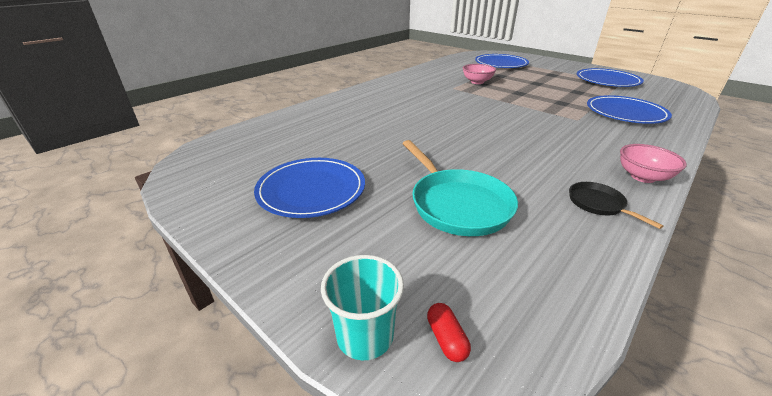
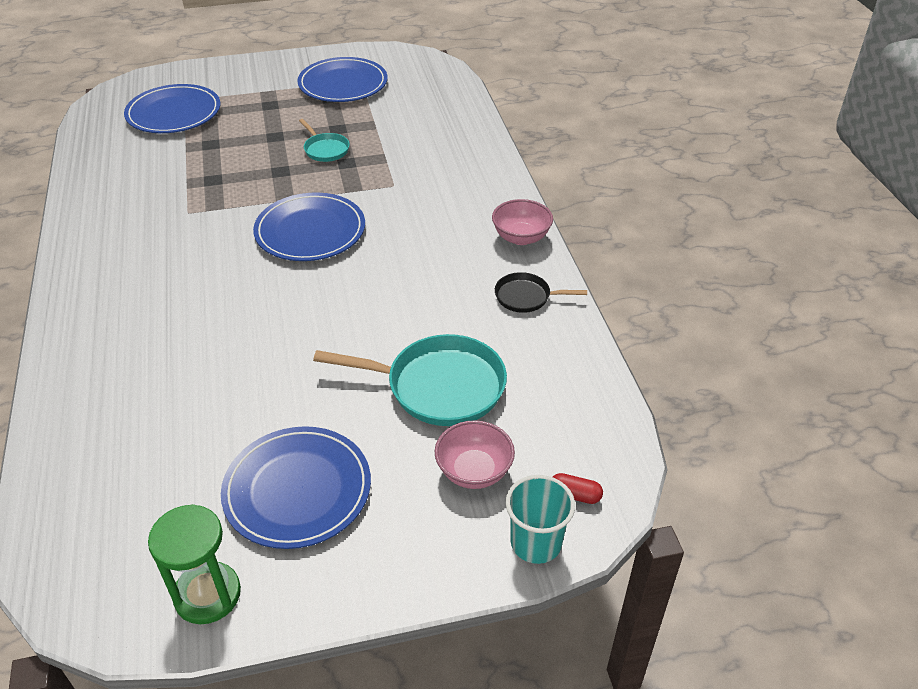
camera: 55 degrees left, 10 degrees up
pink bowl [463,64,496,84] -> pink bowl moved to [435,420,515,489]
blue plate [587,95,672,124] -> blue plate moved to [253,193,365,261]
none -> green hourglass [148,504,241,624]
none -> turquoise pan [299,119,350,162]

